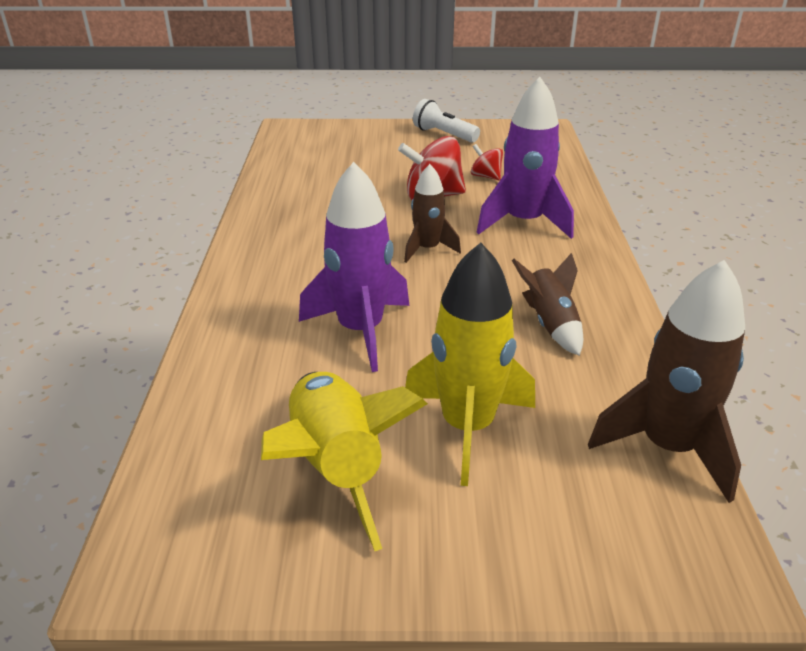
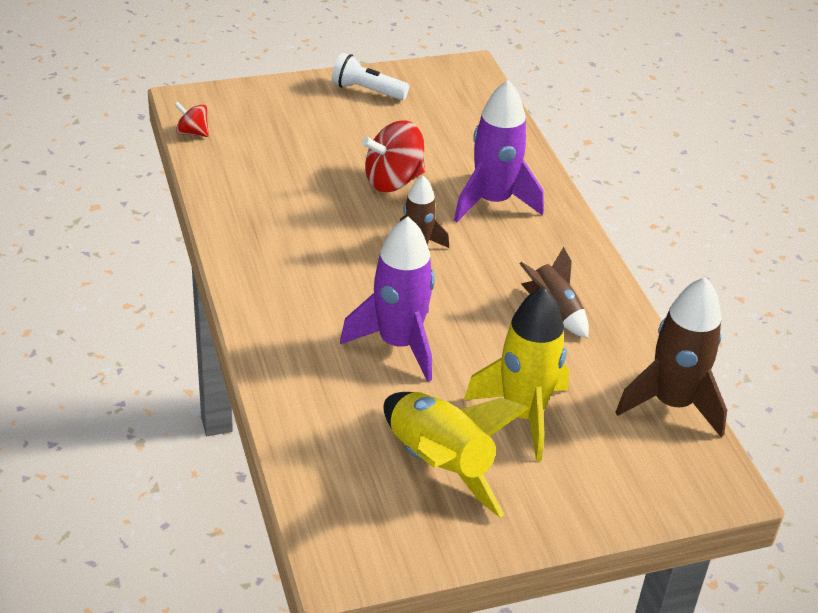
camera: 20 degrees left, 5 degrees up
red spinning top [471,144,503,180] -> red spinning top moved to [174,102,209,137]

